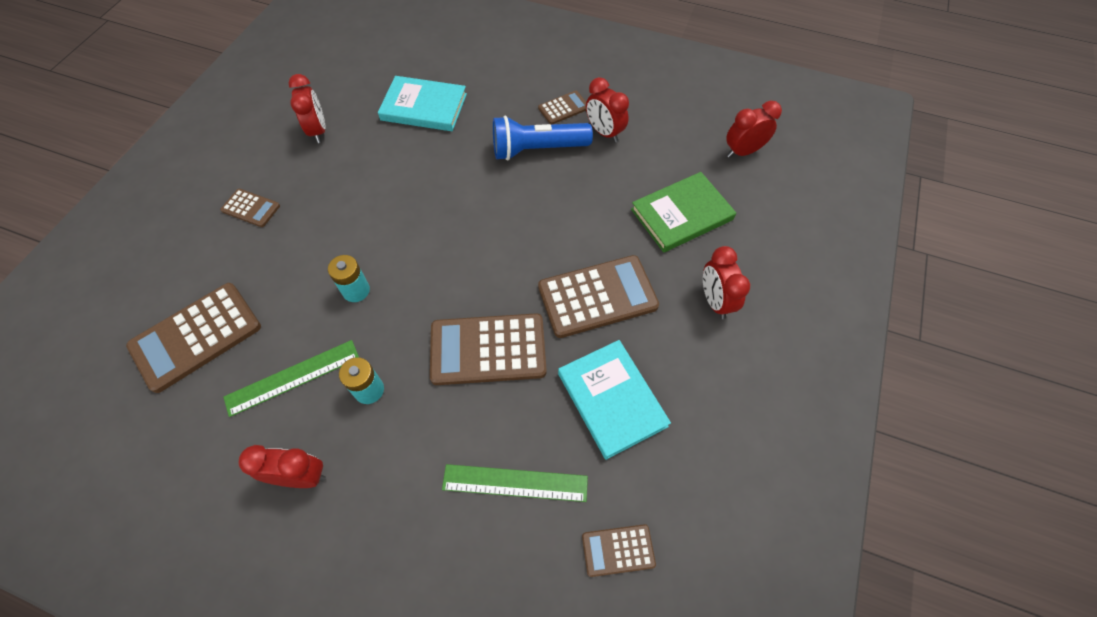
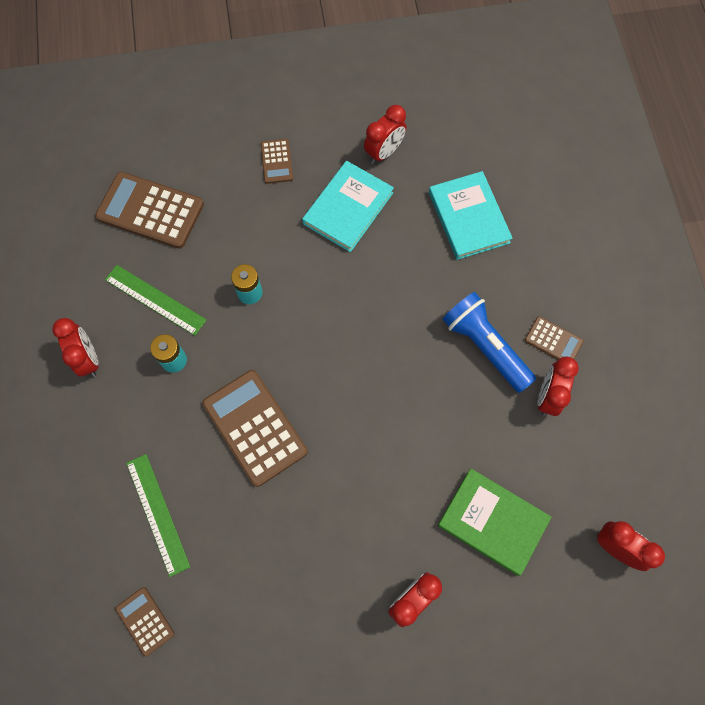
camera: 60 degrees right, 10 degrees up
brown calculator [538,255,659,338] -> none
turquoise book [558,340,671,460] -> turquoise book moved to [302,161,394,252]

